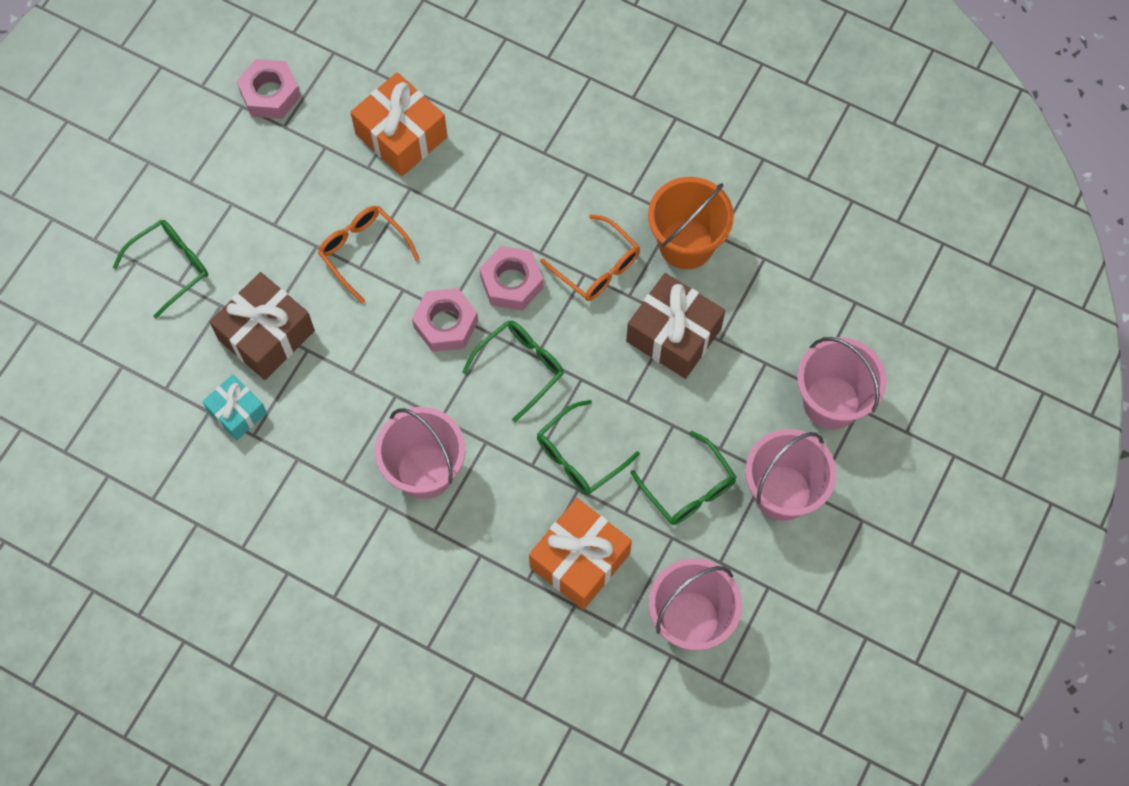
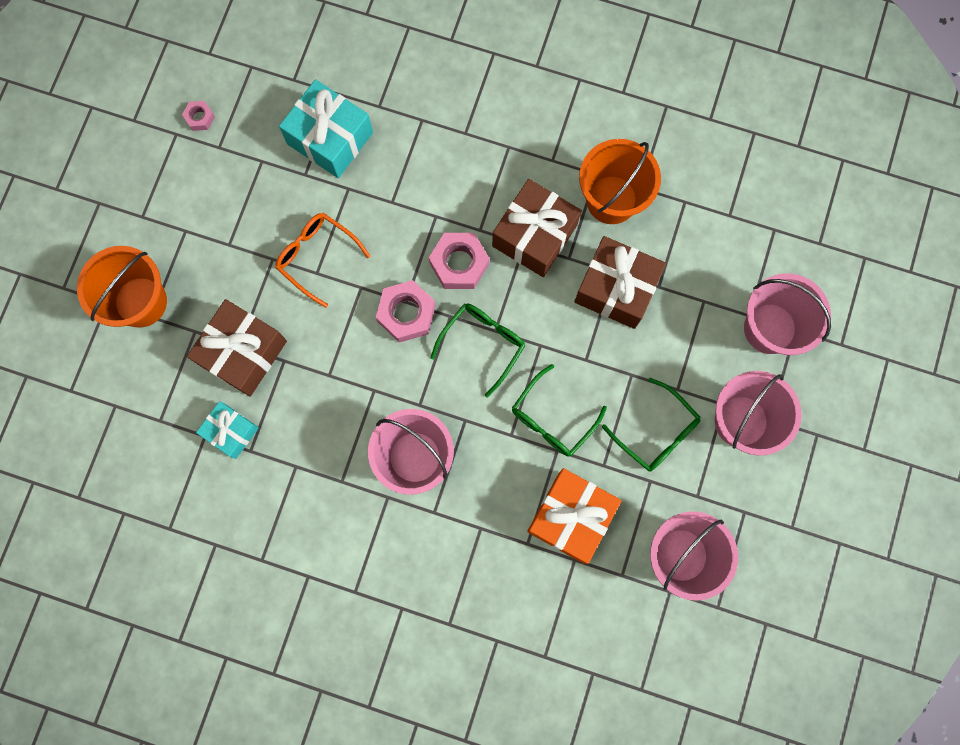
camera: 10 degrees left, 10 degrees up
green glasses [113,220,208,318] -> orange bucket [77,246,167,328]
pink nut [237,59,301,119] -> pink nut [182,101,215,131], size x0.52
orange gift [350,72,448,176] -> turquoise gift [279,79,373,178]
orange glasses [540,214,640,301] -> brown gift [492,179,582,277]

